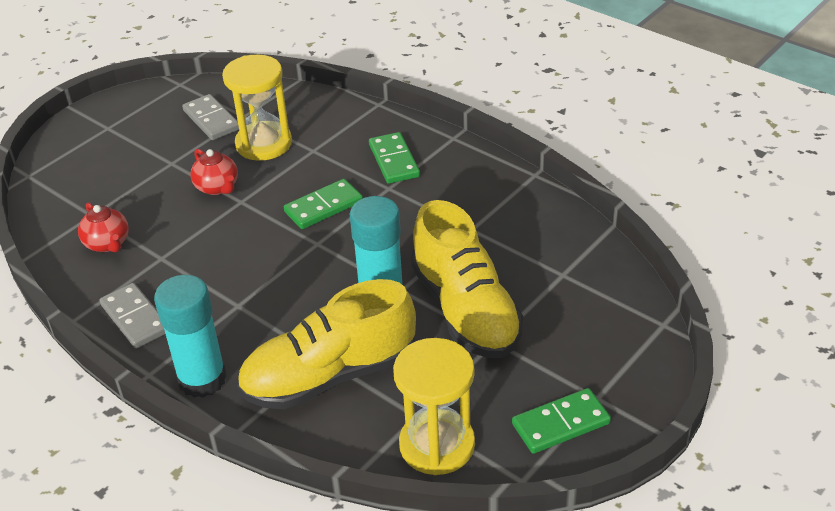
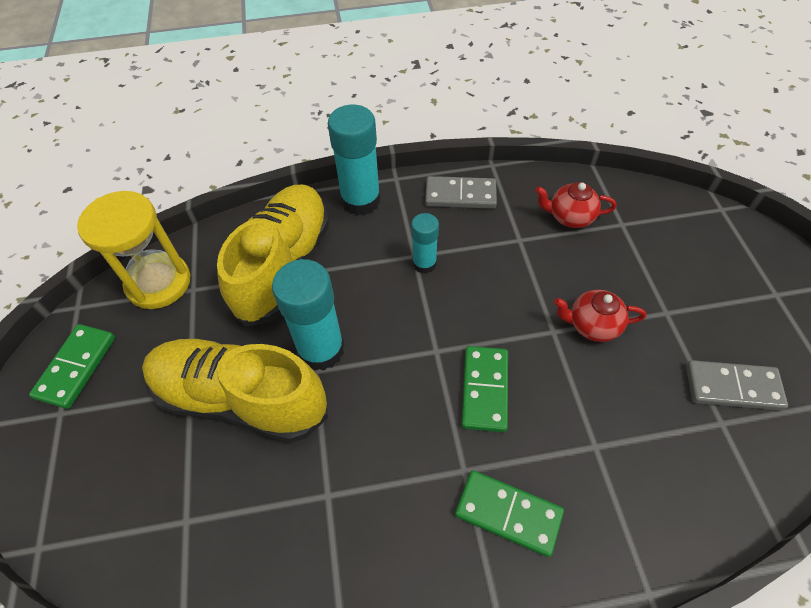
camera: 130 degrees right, 15 degrees up
yellow hourglass [222,55,292,161] -> none
none -> turquoise glue stick [411,213,439,274]

